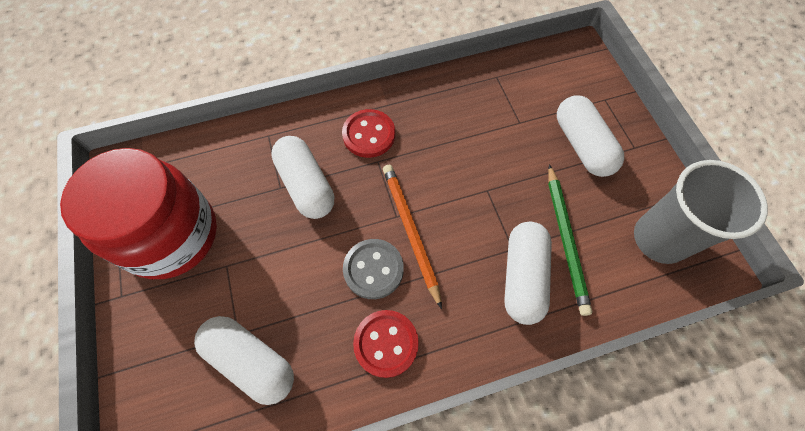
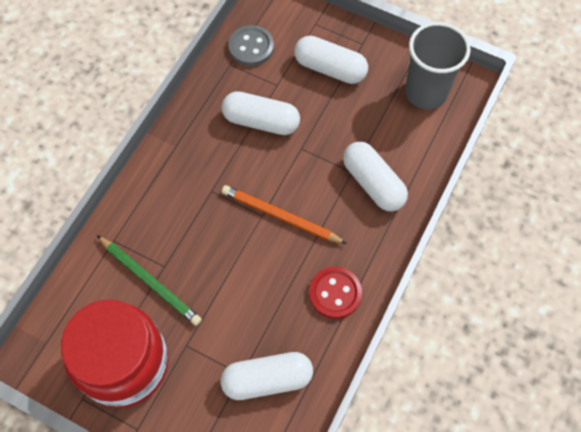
camera: 45 degrees left, 0 degrees up
white capsule [271,136,334,219] -> white capsule moved to [222,91,300,135]
red button [342,109,395,158] -> none
grey button [343,239,404,299] -> grey button moved to [228,25,274,66]
green pencil [548,164,592,316] -> green pencil moved to [97,235,202,326]

